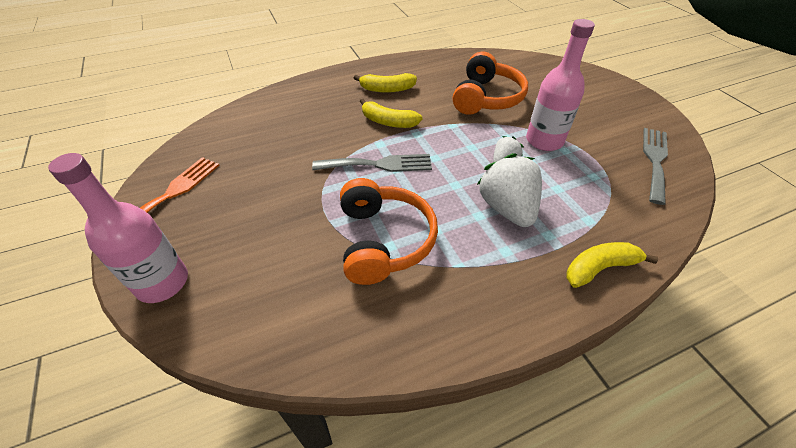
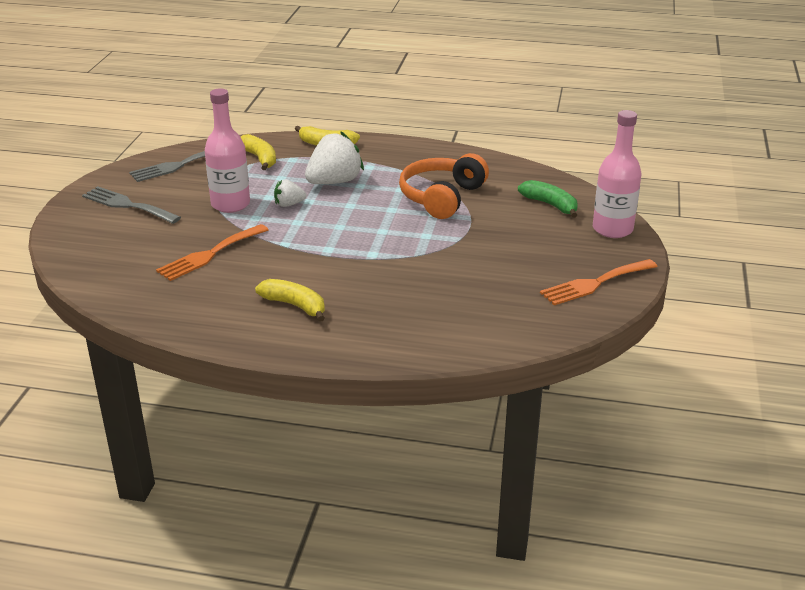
camera: 145 degrees left, 15 degrees down
grey fork [312,154,432,172] -> grey fork moved to [82,186,181,224]
yellow banana [360,99,422,128] -> yellow banana moved to [241,134,276,170]
orange headphones [453,52,528,115] -> orange fork [156,224,269,281]
white strawberry [477,153,542,227] -> white strawberry turned 150 degrees counterclockwise [305,132,364,184]
none -> green banana [518,180,578,218]

